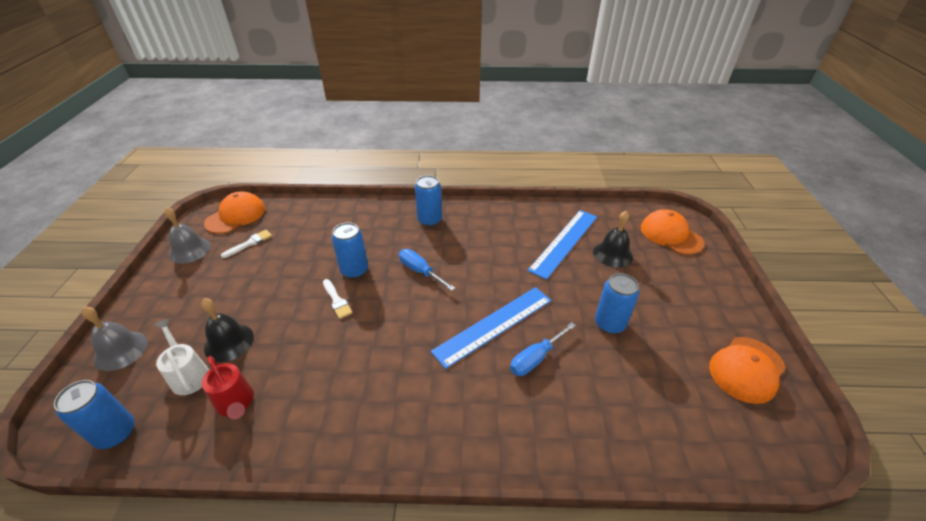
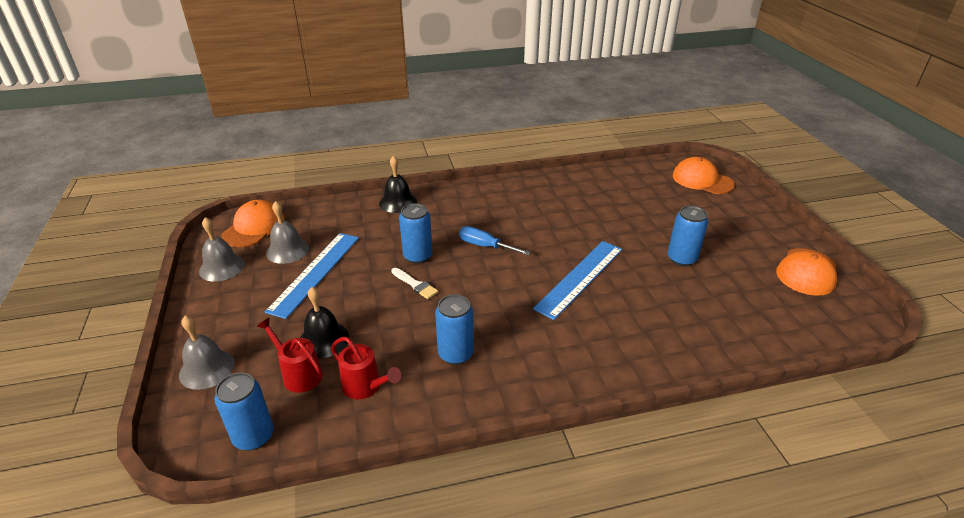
camera: 15 degrees left, 5 degrees down
white watering can [154,319,209,395] -> red watering can [256,318,323,393]
white brush [221,230,272,258] -> grey bell [266,201,309,264]
blue can [415,175,442,226] -> blue can moved to [435,294,474,365]
blue screwdriver [510,322,576,376] -> none
blue ruler [528,210,597,280] -> blue ruler moved to [265,233,359,319]
black bell [593,211,633,268] -> black bell moved to [379,156,417,213]

